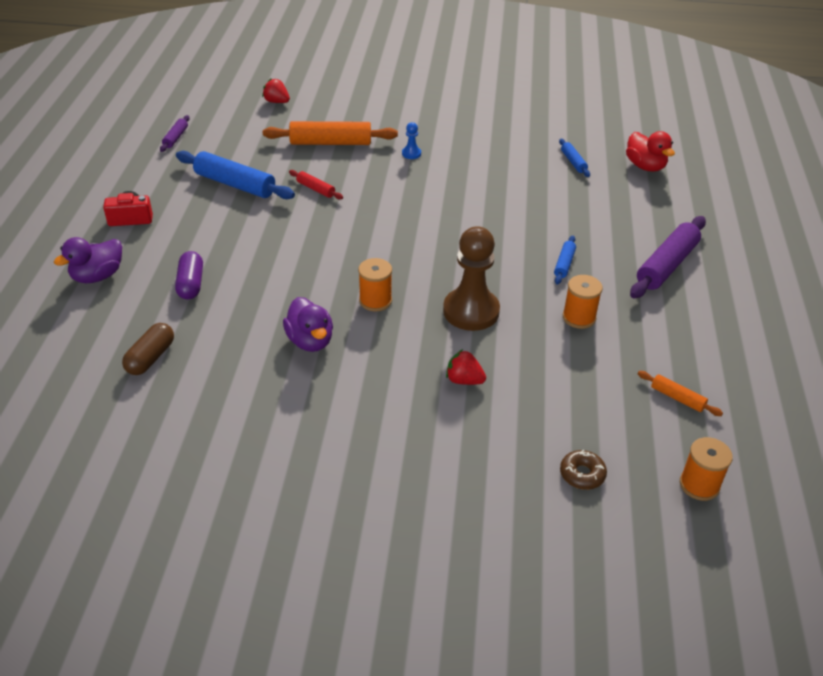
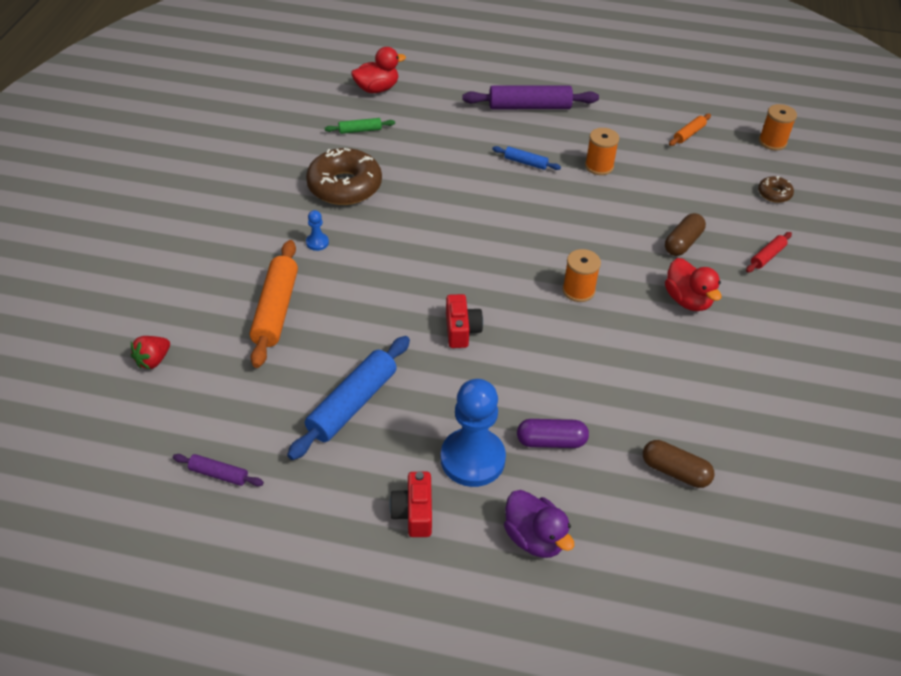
camera: 85 degrees left, 5 degrees up
purple duck [283,297,333,352] -> none
red rolling pin [289,170,343,199] -> red rolling pin moved to [746,232,792,273]
brown pawn [443,226,500,331] -> none
red strawberry [446,349,486,385] -> brown capsule [665,213,706,256]
blue rolling pin [559,139,590,177] -> green rolling pin [325,118,395,134]
purple rolling pin [630,216,706,298] -> purple rolling pin turned 45 degrees counterclockwise [463,86,599,109]
none -> brown donut [306,148,382,205]
none -> blue pawn [441,379,506,487]
none -> red camera [446,294,483,348]
none -> red duck [665,258,722,311]

